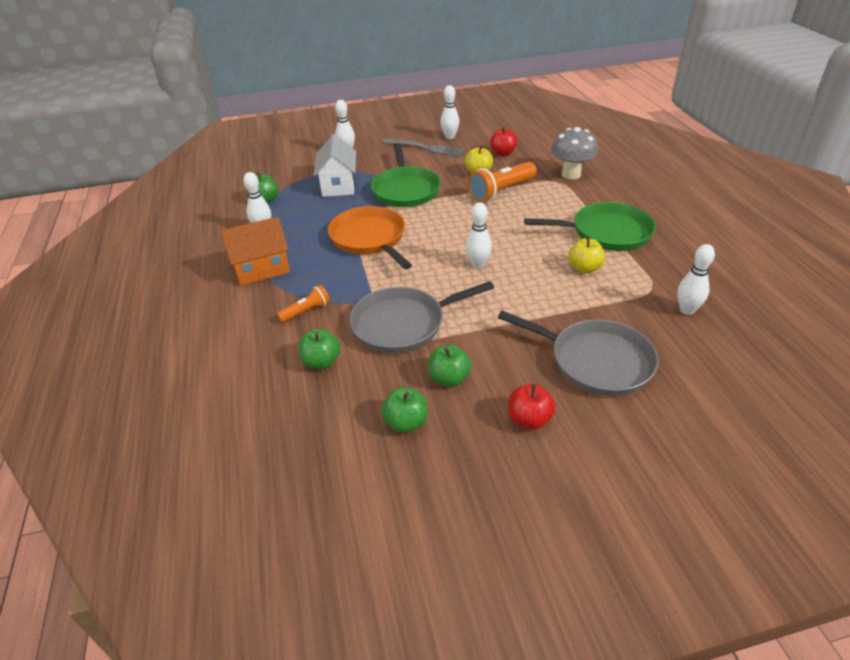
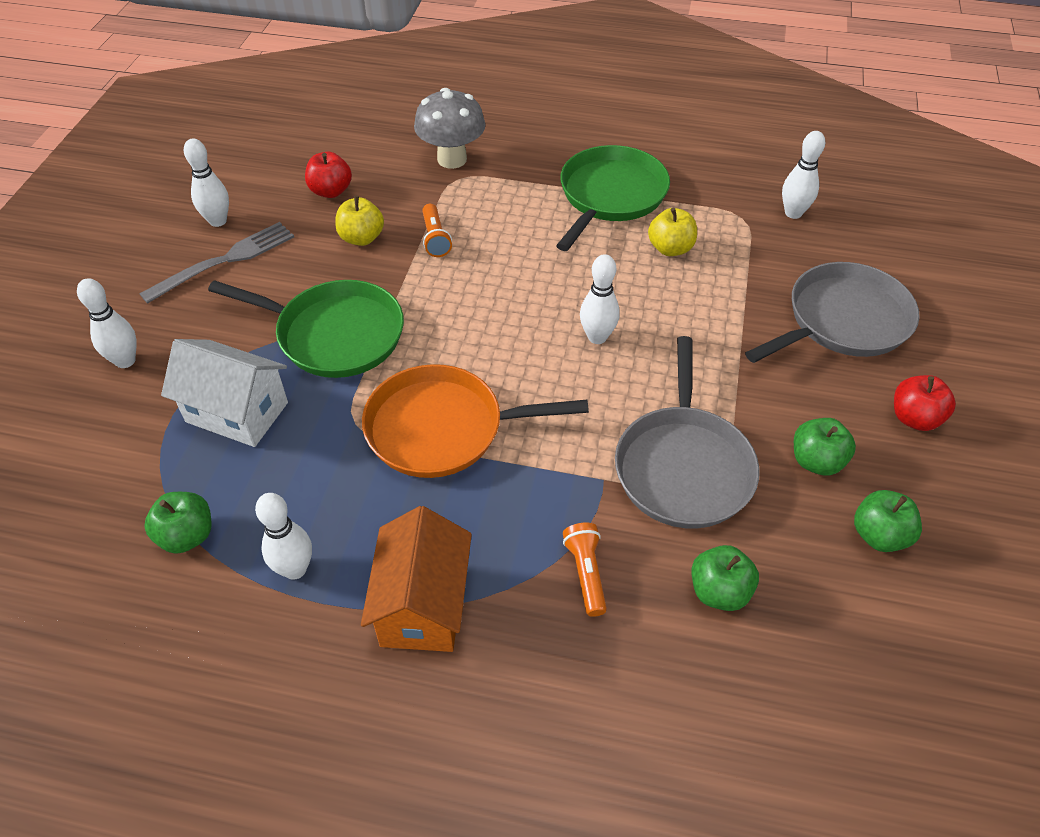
camera: 65 degrees left, 10 degrees up
orange flashlight [468,162,537,202] -> orange flashlight [422,204,452,257], size x0.55

